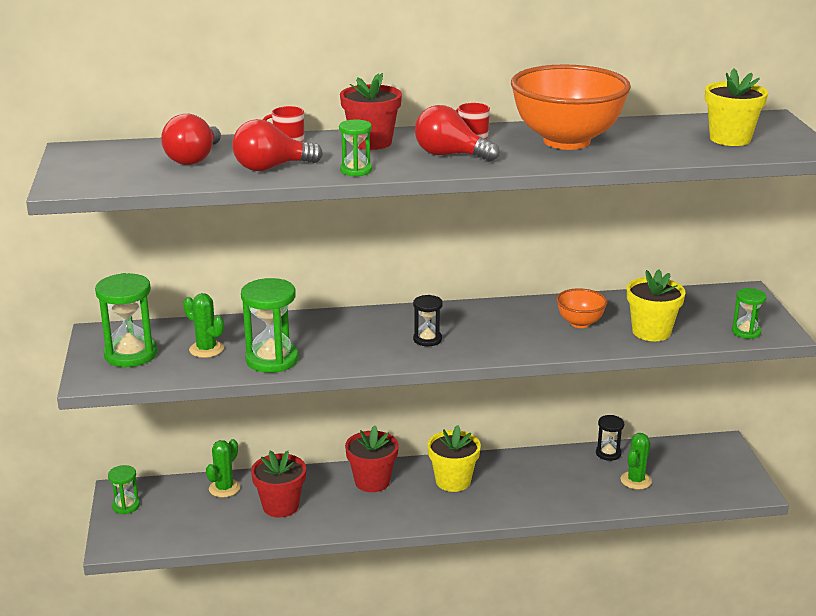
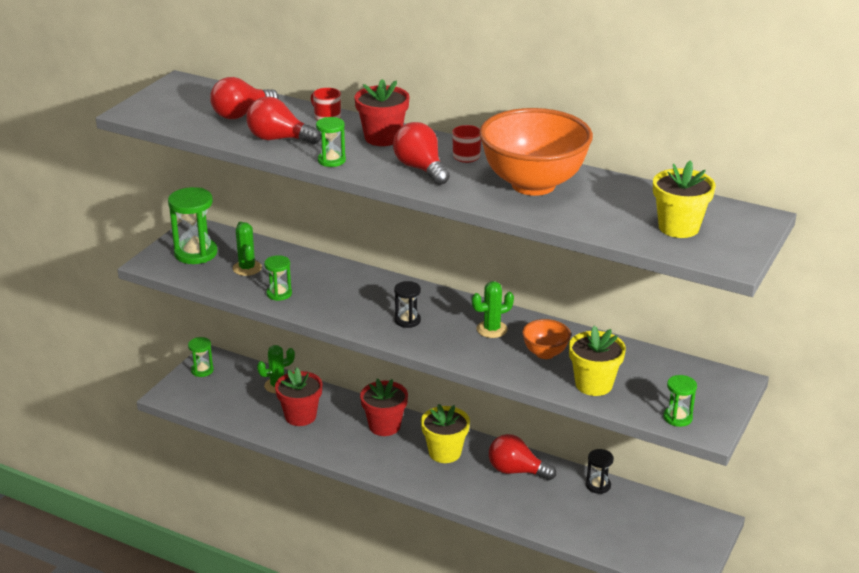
camera: 35 degrees right, 5 degrees up
green hourglass [241,278,299,373] -> green hourglass [264,255,292,301], size x0.56
green cactus [621,433,652,490] -> green cactus moved to [472,281,514,338]
none -> red light bulb [489,434,556,480]

